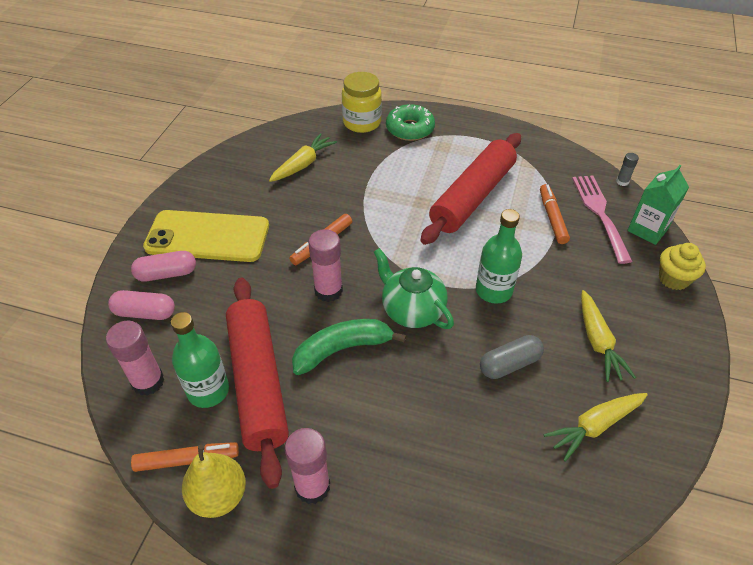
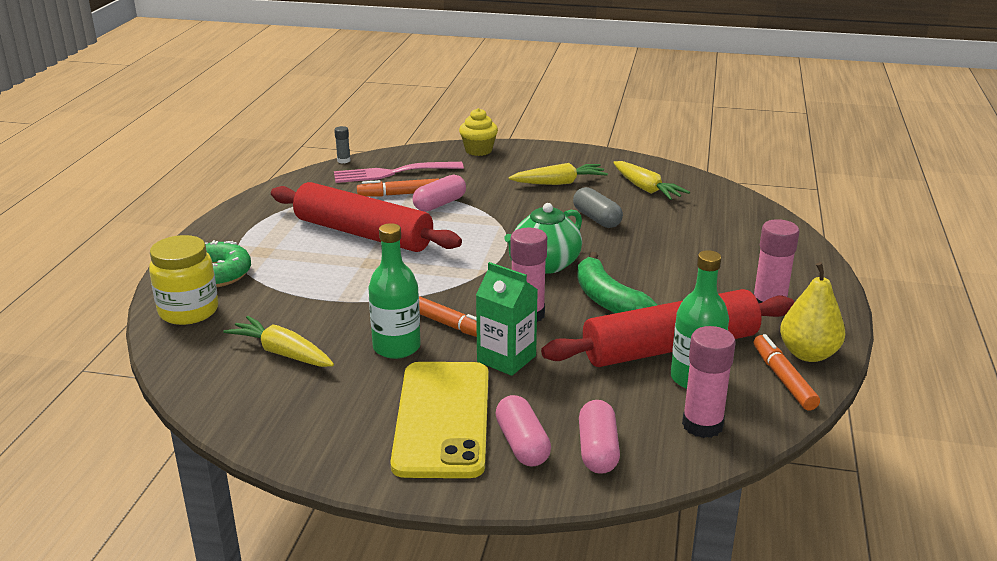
camera: 95 degrees left, 20 degrees down
green bottle [476,209,522,304] -> green bottle moved to [368,223,421,359]
green carton [627,165,689,245] -> green carton moved to [476,262,538,376]
none -> pink capsule [413,175,466,212]

